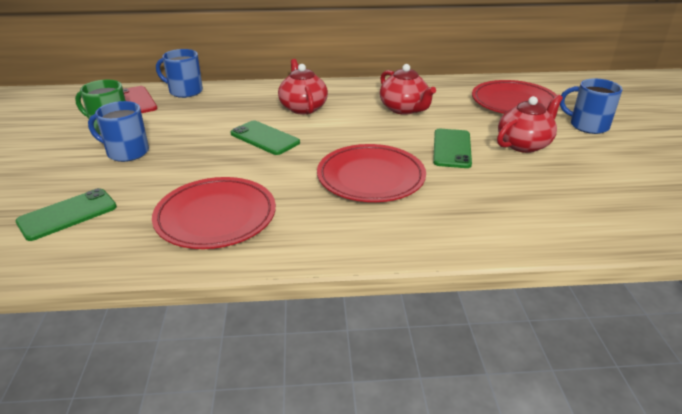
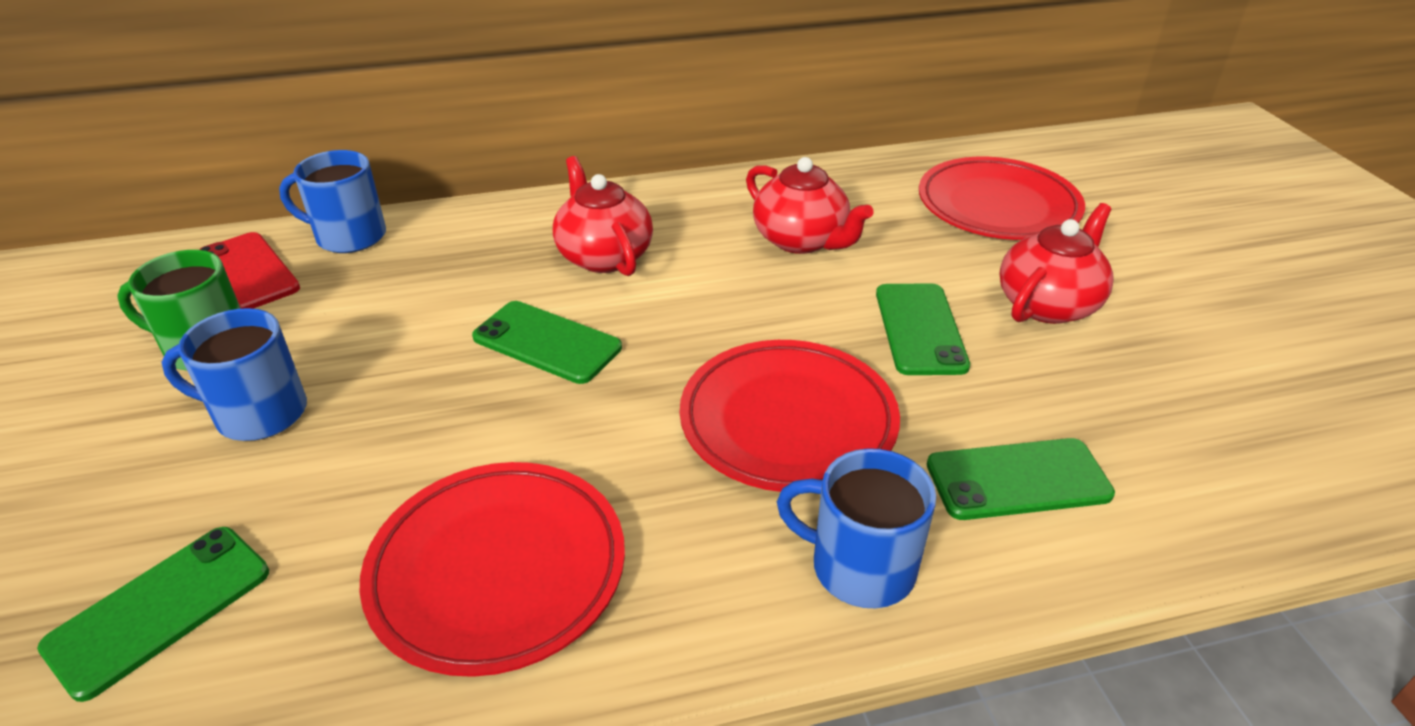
camera: 10 degrees left, 5 degrees up
blue mug [559,79,623,134] -> blue mug moved to [777,448,936,608]
none -> green phone [927,438,1115,520]

